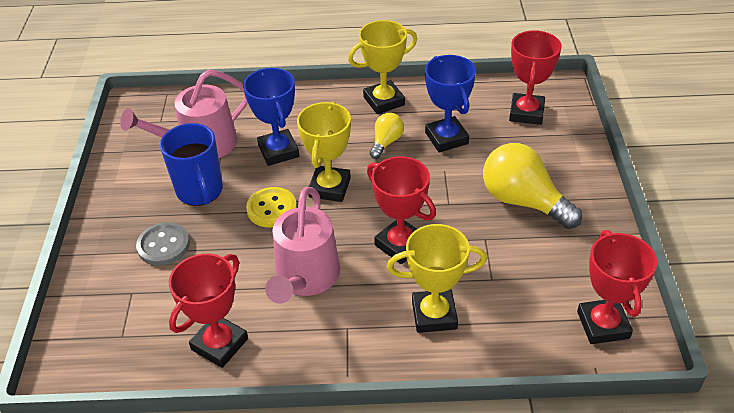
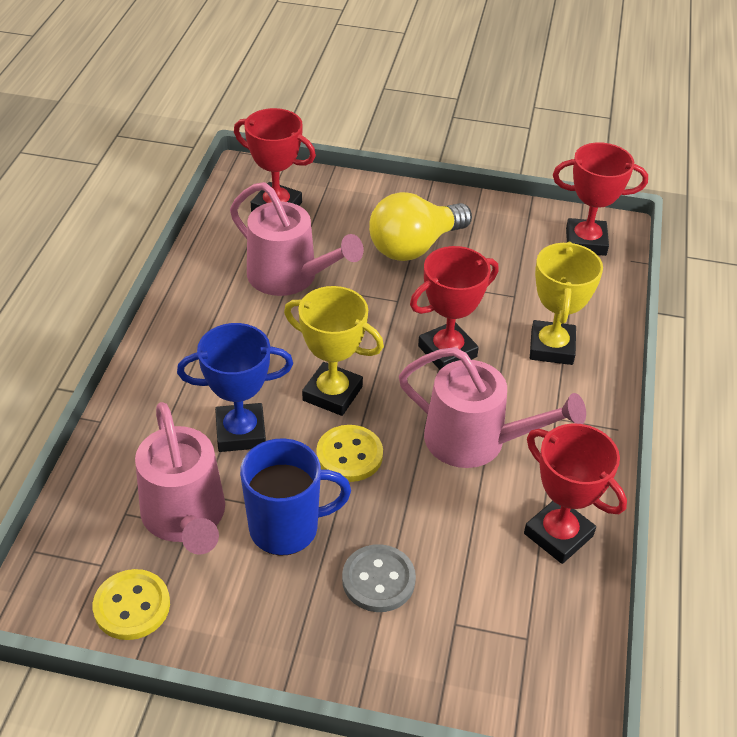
camera: 80 degrees left, 0 degrees up
yellow trophy [348,20,417,114] -> none
yellow light bulb [370,113,404,159] -> none
blue trophy [425,55,476,152] -> pink watering can [230,182,364,296]
none -> yellow button [93,569,170,640]

